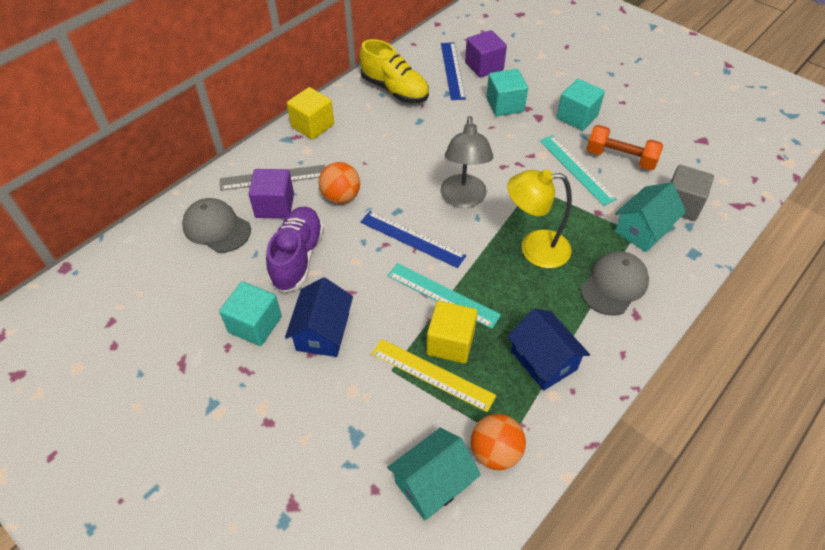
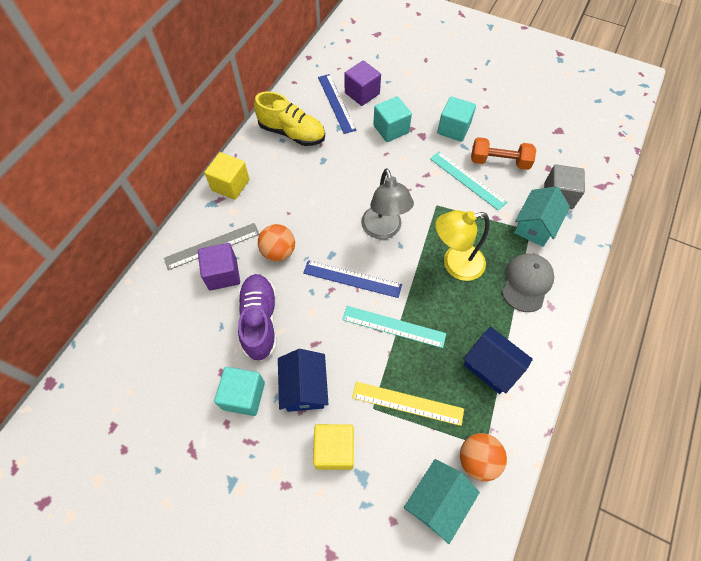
camera: 15 degrees left, 10 degrees up
grey cap [182,198,251,253] -> none
yellow cube [426,301,477,364] -> yellow cube moved to [313,424,354,470]

